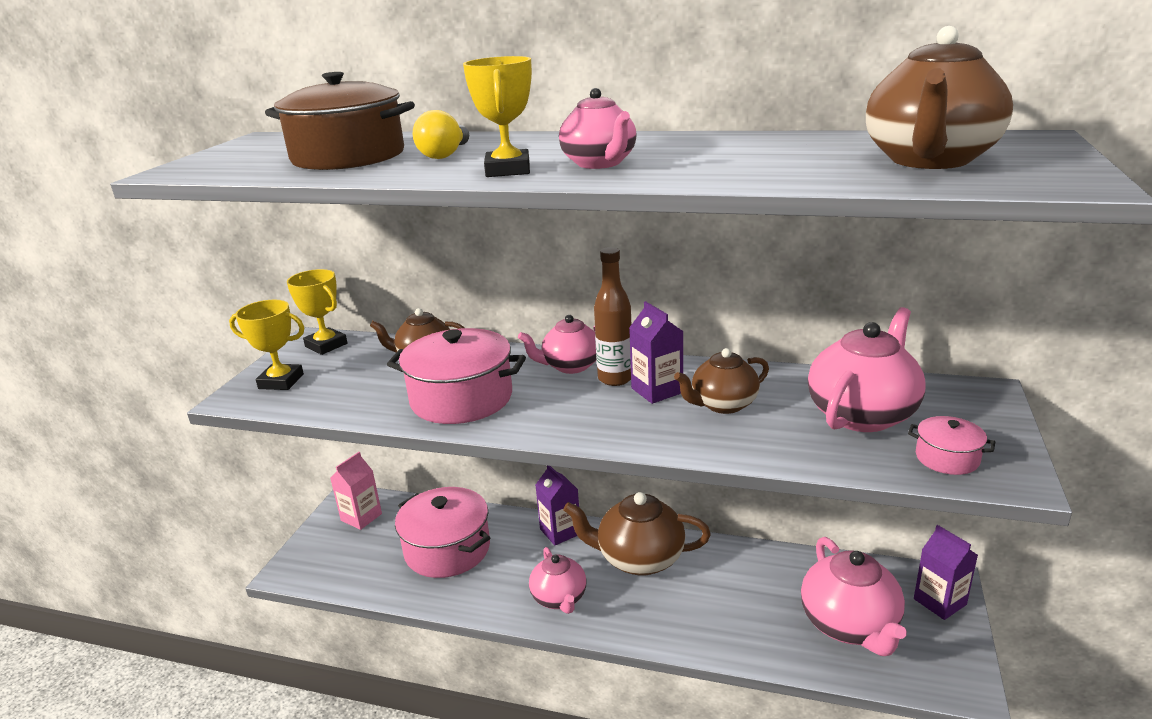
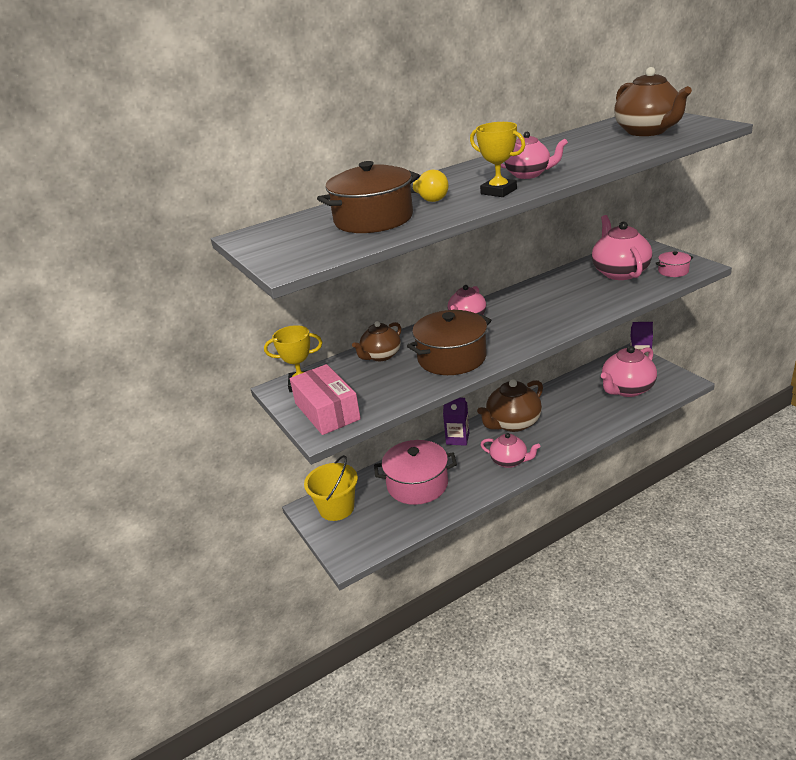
camera: 45 degrees left, 5 degrees up
yellow trophy [229,300,304,390] -> pink box [290,364,361,435]
pink carton [330,452,382,530] -> yellow bucket [304,455,358,521]
pink pot [387,328,526,424] -> brown pot [407,310,491,375]
brown bottle [594,247,631,386] -> none
purple carton [629,301,684,404] -> none
brown teapot [674,348,769,414] -> none
pink teapot [801,537,907,656] -> pink teapot turned 105 degrees clockwise [601,346,657,397]

